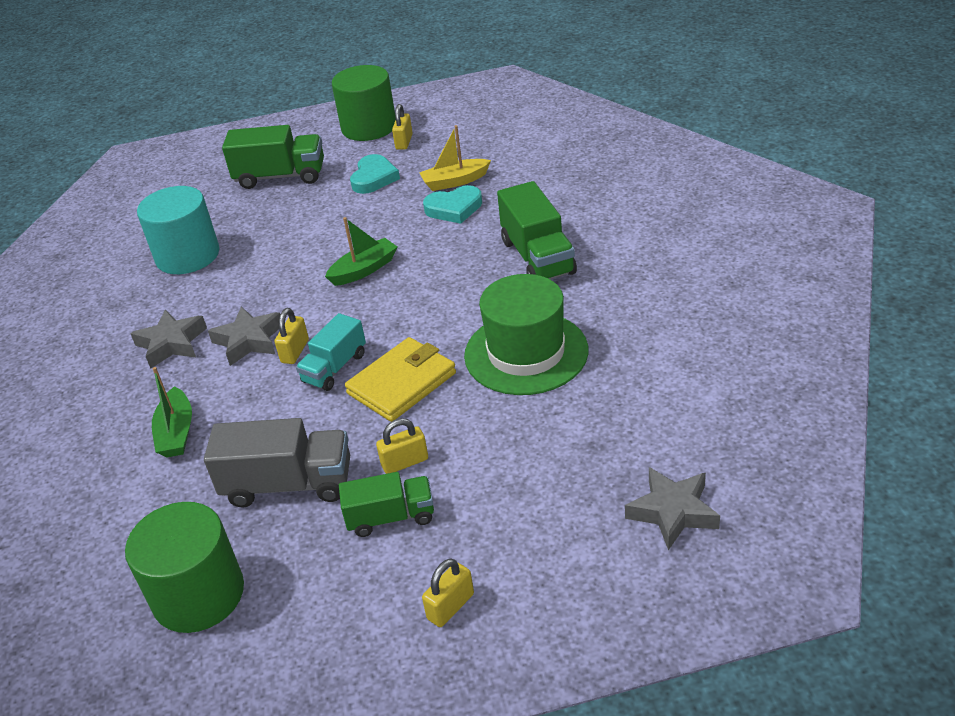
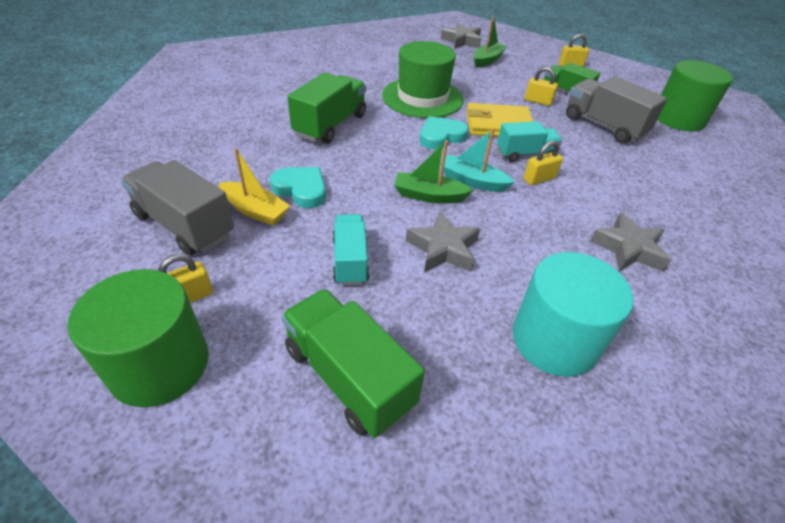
camera: 140 degrees left, 5 degrees up
green boat [152,367,192,457] -> green boat moved to [473,16,507,68]
grey star [208,307,280,366] -> grey star moved to [406,212,480,272]
turquoise heart [350,154,400,194] -> turquoise heart moved to [420,116,469,149]
none -> grey truck [121,160,234,256]
none -> turquoise truck [332,214,370,285]
none -> turquoise boat [440,128,515,192]

